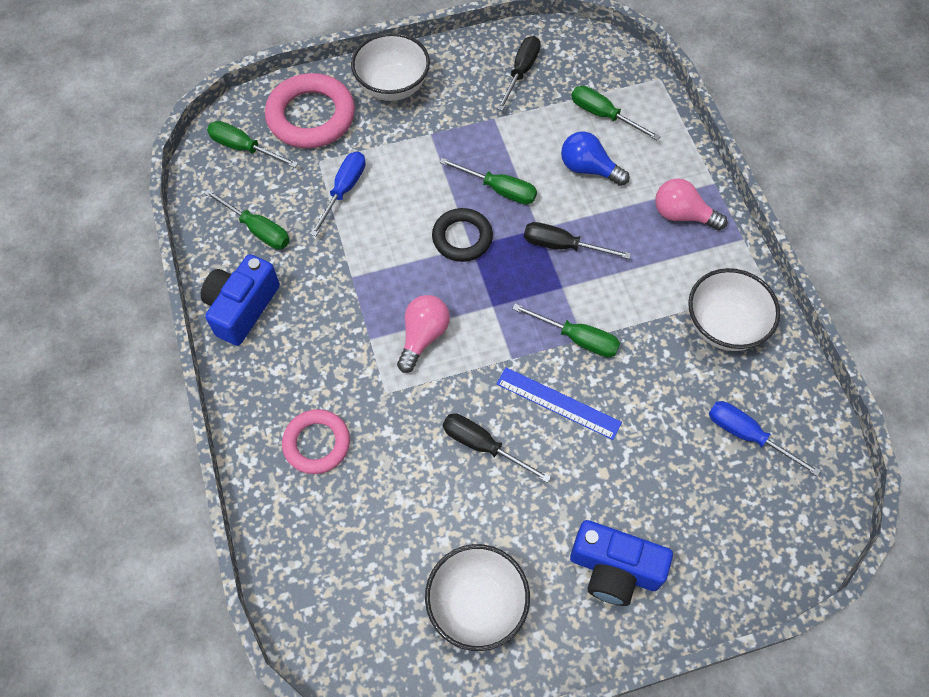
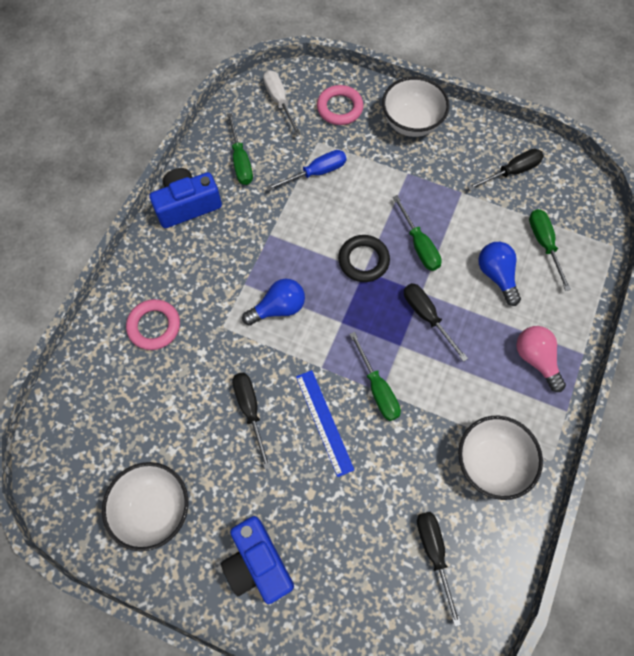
camera: 40 degrees right, 5 degrees up
green screwdriver [207,121,298,168] -> white screwdriver [263,70,301,136]
pink ring [265,73,355,148] -> pink ring [317,85,364,125], size x0.63
pink light bulb [397,295,450,373] -> blue light bulb [242,279,305,326]
blue screwdriver [709,401,821,476] -> black screwdriver [417,512,461,627]

